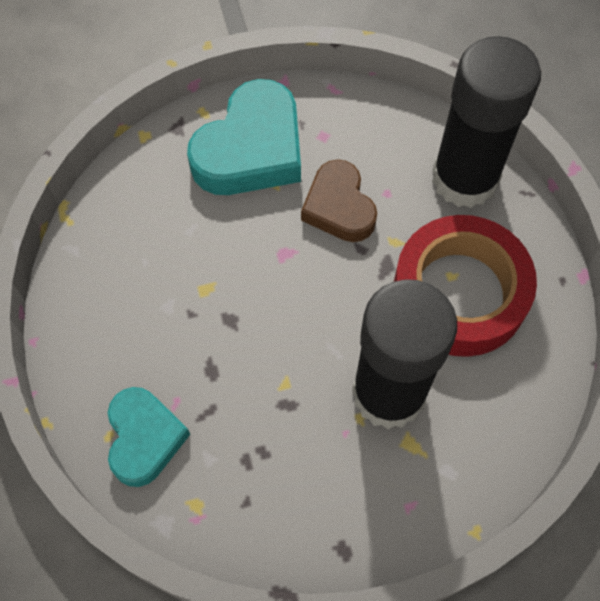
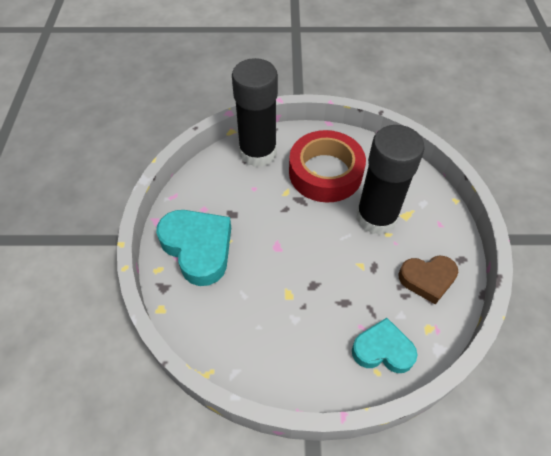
camera: 75 degrees left, 10 degrees down
brown heart [301,159,377,242] -> brown heart moved to [398,256,458,305]

